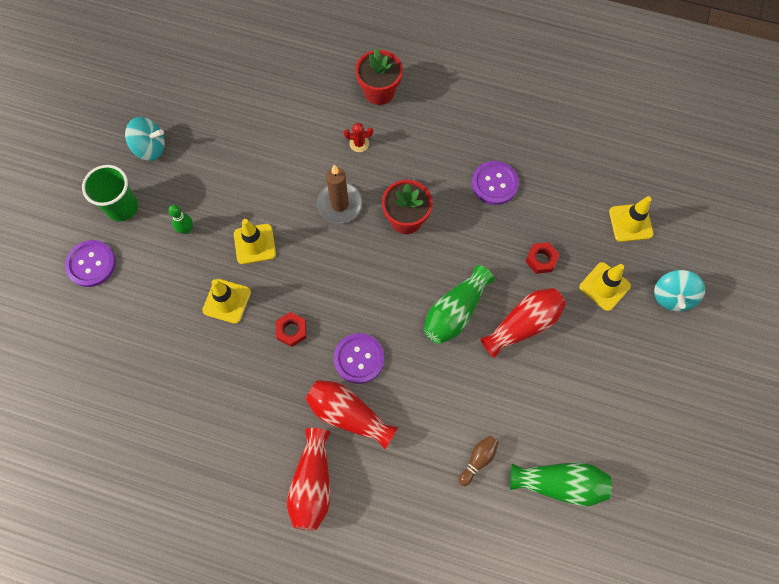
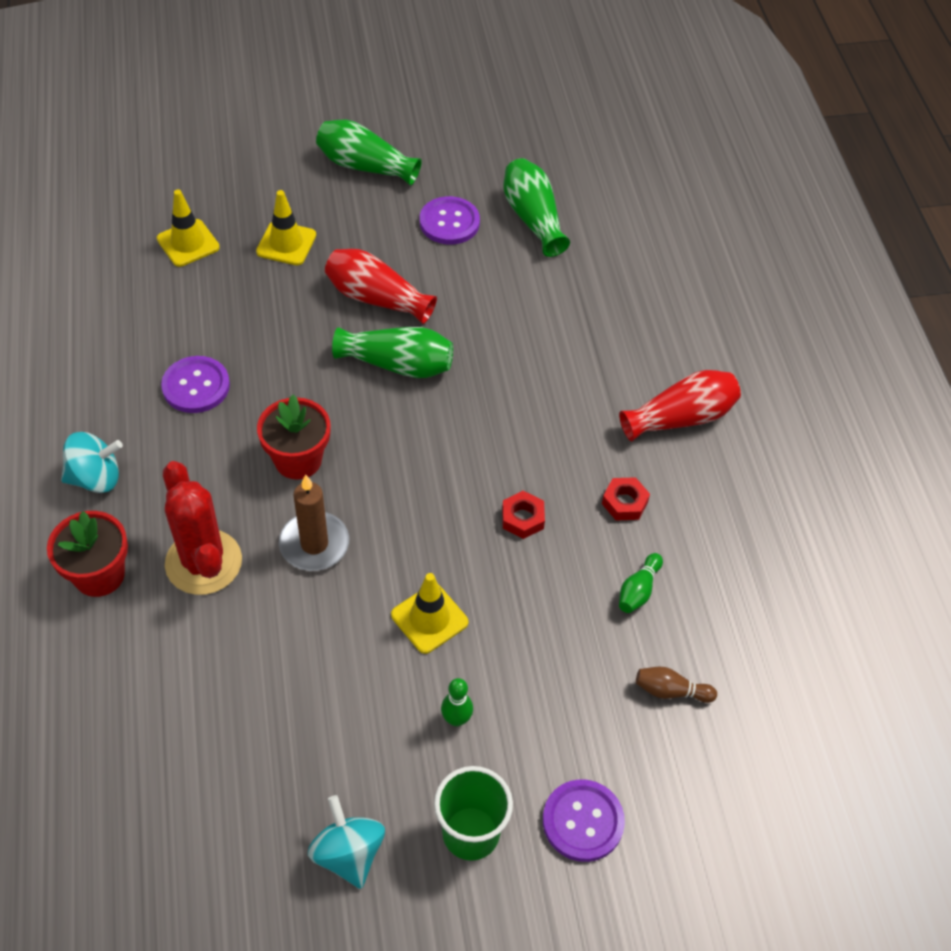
camera: 120 degrees left, 15 degrees down
yellow traffic cone [202,279,251,324] -> none
red vase [306,380,398,449] -> none
purple button [334,333,384,384] -> purple button moved to [420,196,480,245]
red cactus [344,123,373,152] -> red cactus [163,461,242,595], size x2.40
brown bowling pin [459,435,499,486] -> brown bowling pin moved to [636,667,717,703]
red nut [525,242,559,274] -> red nut moved to [602,477,650,521]
turquoise spinning top [654,270,705,311] -> turquoise spinning top moved to [61,432,123,493]
none -> green vase [316,120,422,186]
none -> green bowling pin [619,553,663,613]

